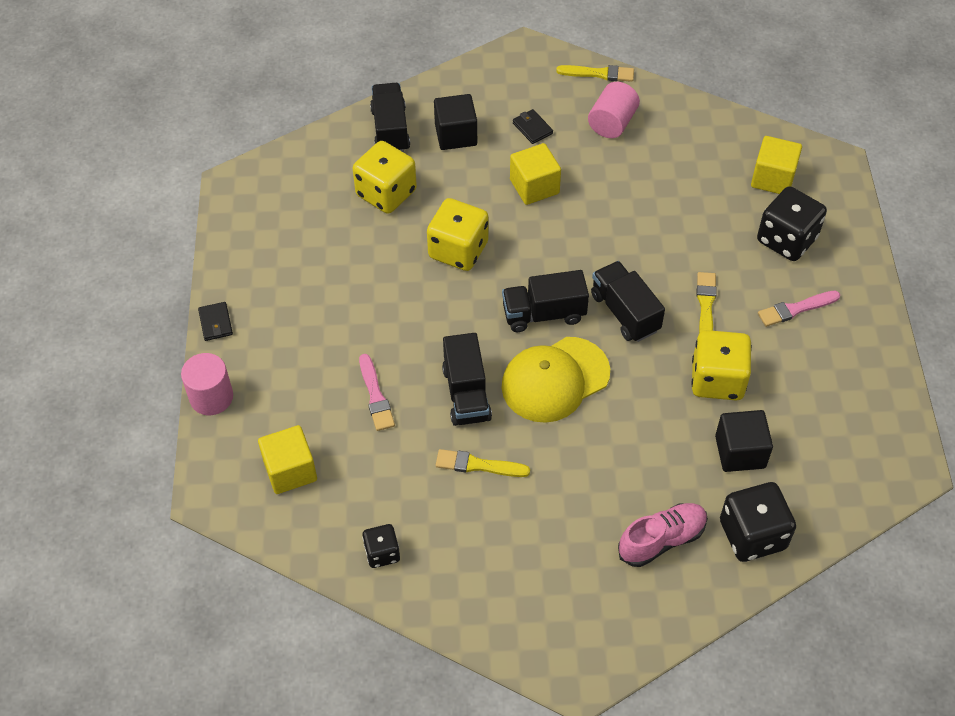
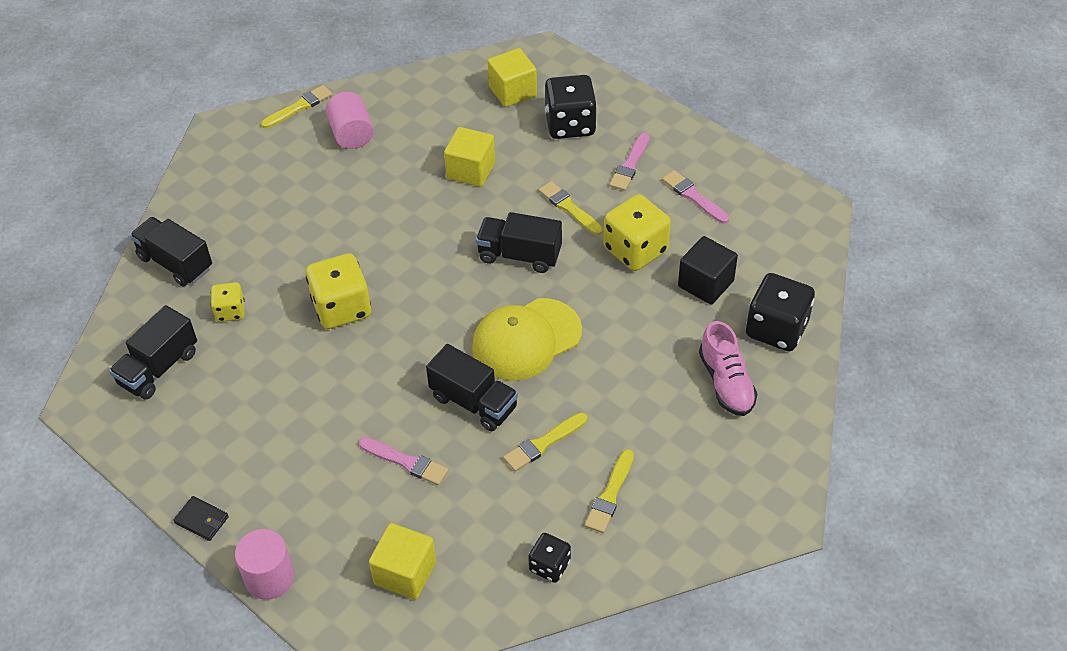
camera: 45 degrees left, 5 degrees down
yellow dice [353,141,417,214] -> yellow dice [211,282,245,322], size x0.56
black cube [434,94,477,150] -> none
yellow cap [501,337,610,423] -> yellow cap turned 45 degrees clockwise [472,298,582,381]
black truck [502,270,589,332] -> black truck moved to [109,305,197,400]
yellow cube [510,143,561,205] -> yellow cube moved to [444,127,495,187]
black wallet [513,109,553,144] -> none
pink shoe [618,503,708,567] -> pink shoe turned 150 degrees clockwise [699,321,757,416]
none -> yellow brush [585,449,634,533]
none -> pink brush [662,170,729,224]

